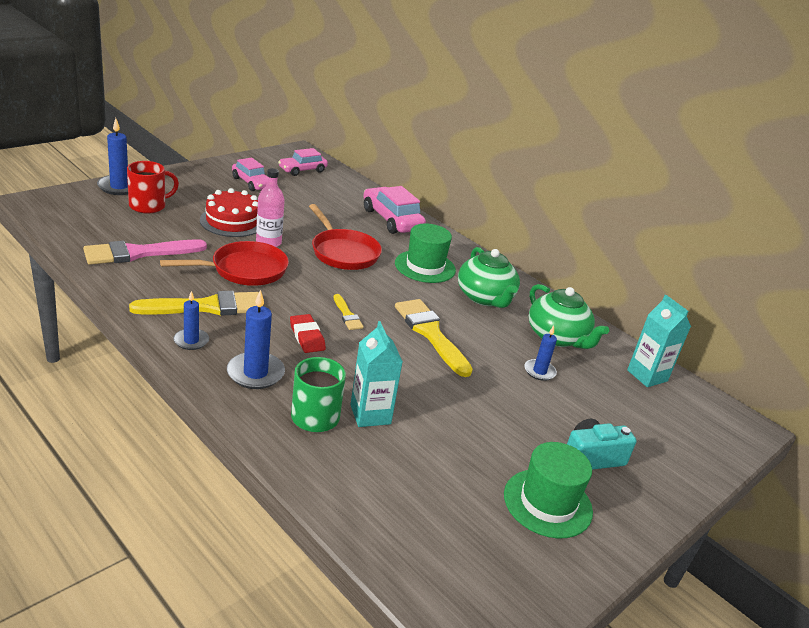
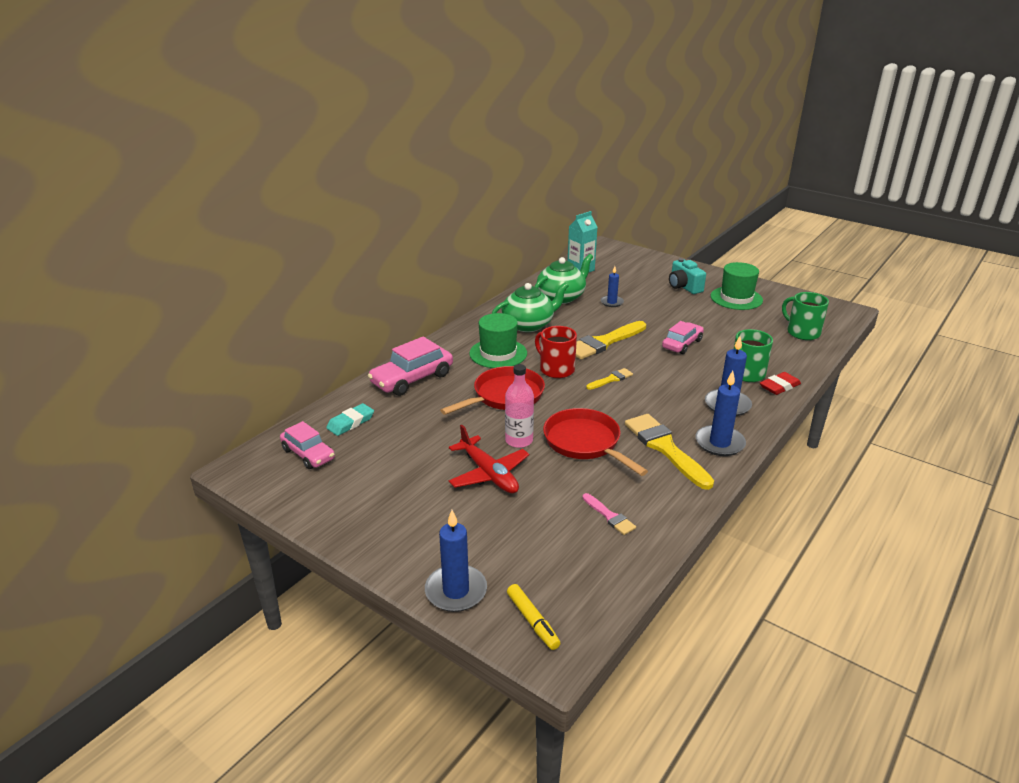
camera: 95 degrees left, 0 degrees up
pink brush [83,239,207,265] -> pink brush [582,493,636,535], size x0.50
red mug [127,161,179,214] -> red mug moved to [535,326,577,378]
blue candle [173,291,209,350] -> blue candle [696,371,746,456], size x1.60
red cake [200,188,258,237] -> red plane [449,425,529,494]
pink car [232,157,268,191] -> pink car moved to [662,321,704,354]
red eraser [290,314,326,353] -> red eraser moved to [760,372,801,395]
turquoise carton [350,321,403,427] -> none
none -> turquoise eraser [326,403,374,436]
none -> yellow marker [507,584,560,650]
none -> green mug [782,292,829,340]

